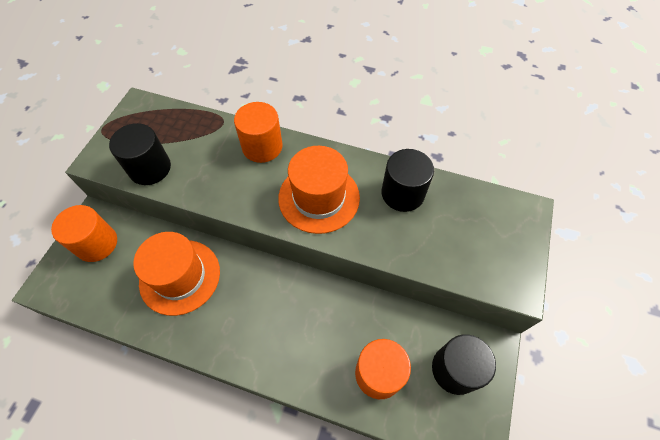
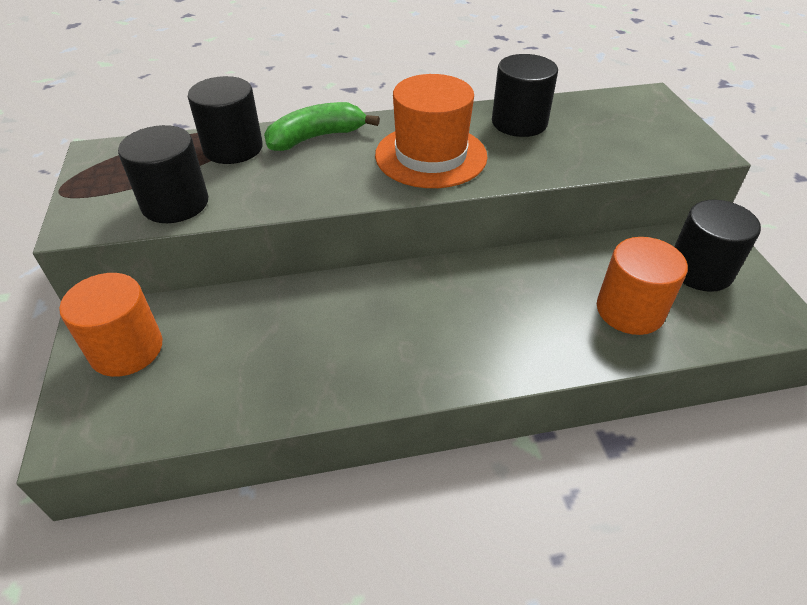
camera: 30 degrees left, 15 degrees down
orange hat [133,232,220,316] -> none
orange cylinder [234,102,282,163] -> green banana [264,102,380,151]
none -> black cylinder [188,76,263,164]

